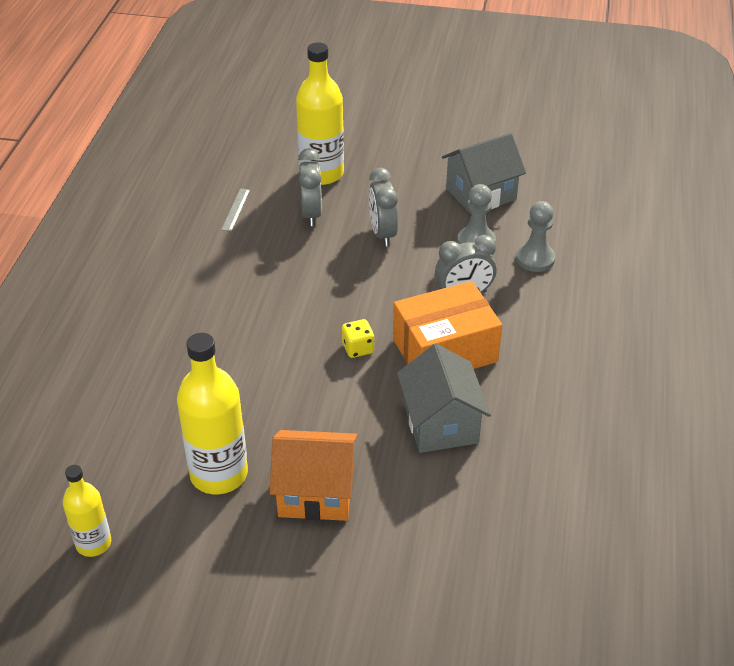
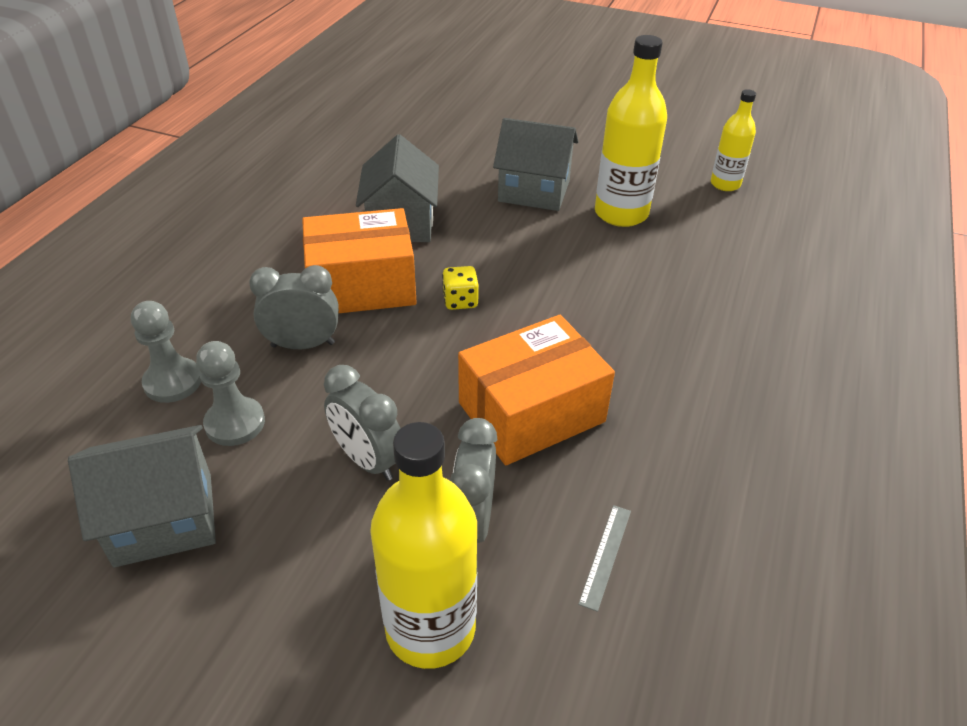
camera: 170 degrees left, 0 degrees up
orange house [270,430,357,521] -> grey house [493,118,578,211]
grey clock [369,168,398,247] -> grey clock turned 135 degrees clockwise [324,365,401,481]
none -> orange box [458,315,615,465]

